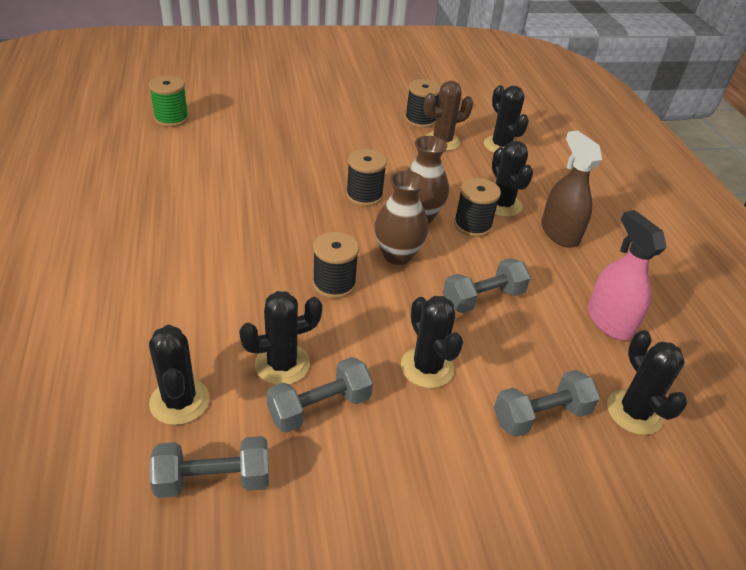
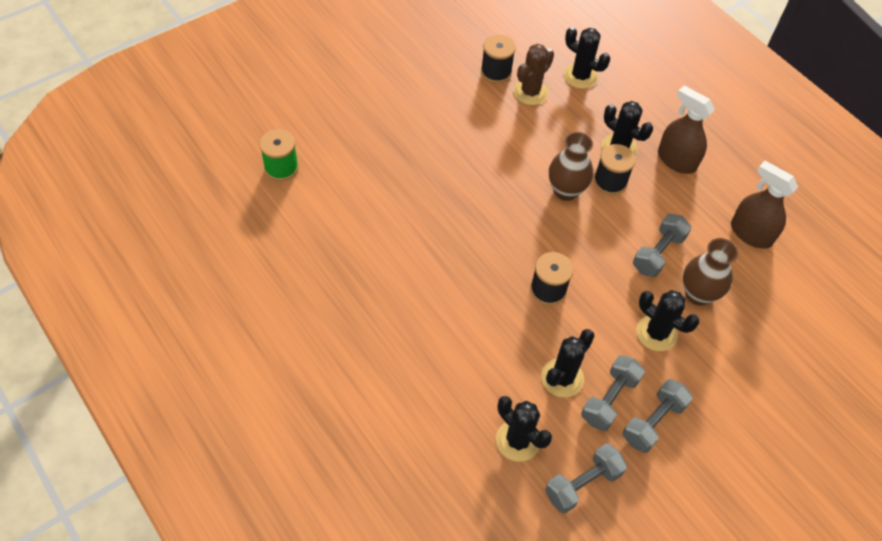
camera: 25 degrees left, 15 degrees up
black spool [346,149,387,206] -> none
brown vase [375,171,428,265] -> brown vase moved to [683,238,738,305]
grey dumbbell [494,370,600,437] -> grey dumbbell moved to [623,379,693,453]
pink spray bottle [588,210,666,340] -> brown spray bottle [731,161,798,249]
black cactus [607,330,687,435] -> none

